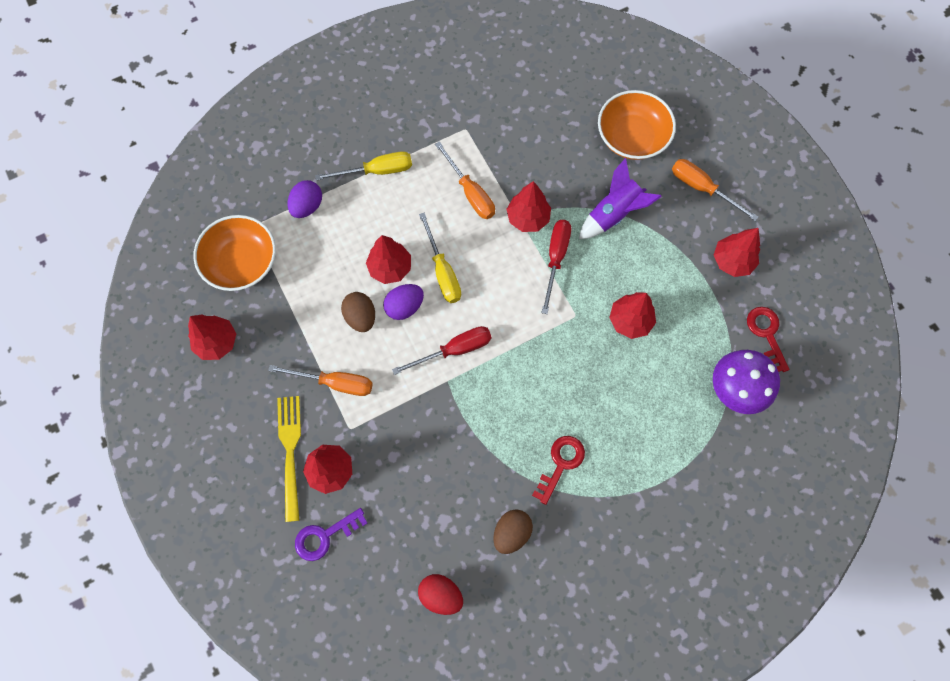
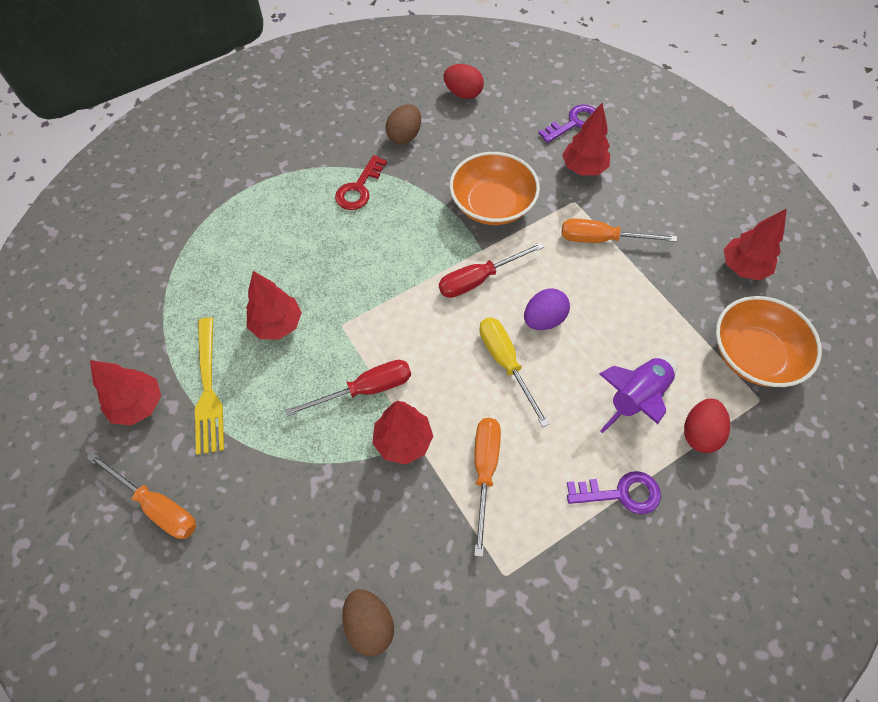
camera: 175 degrees right, 10 degrees down
yellow fork [277,396,301,522] -> yellow fork moved to [195,317,224,455]
purple egg [288,180,322,218] -> red egg [684,398,730,453]
yellow screwdriver [315,151,412,181] -> purple key [567,471,661,514]
brown egg [341,292,375,332] -> brown egg moved to [342,589,394,656]
red tree [366,235,411,284] -> none
orange screwdriver [435,141,495,219] -> orange screwdriver turned 45 degrees clockwise [474,418,501,557]
red screwdriver [541,220,571,314] -> red screwdriver turned 120 degrees counterclockwise [285,360,411,417]
purple rocket [579,158,662,239] -> purple rocket moved to [599,356,677,433]
orange bowl [598,90,676,160] -> orange bowl moved to [450,152,540,225]
purple mushroom [713,350,780,414] -> none
red key [747,307,789,372] -> none

